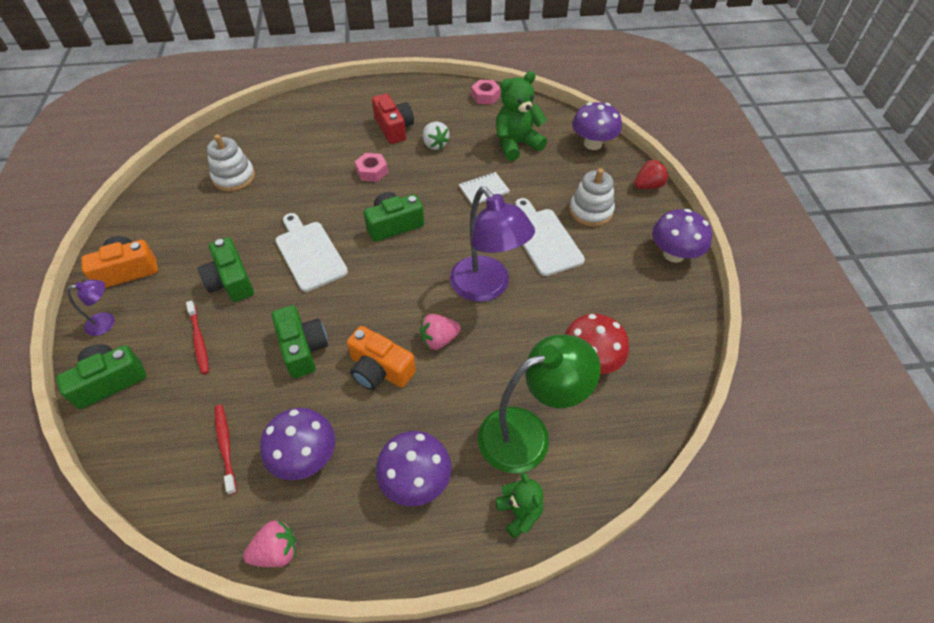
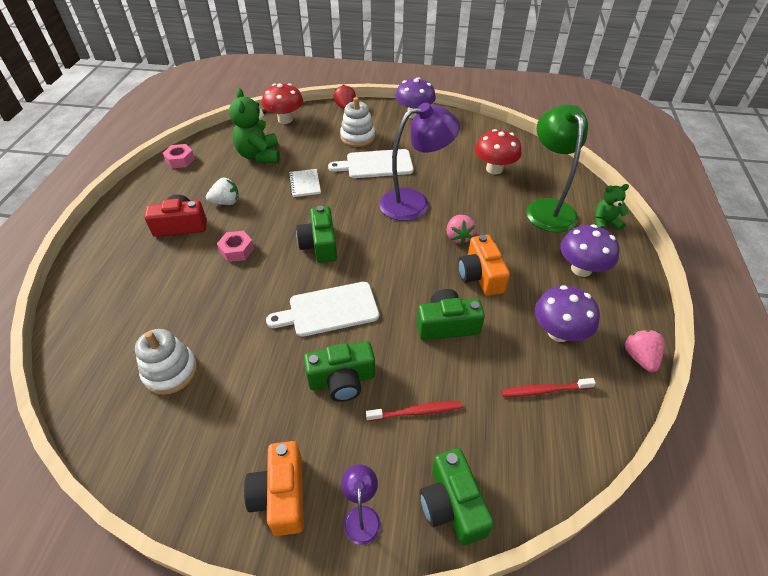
camera: 75 degrees left, 5 degrees down
orange camera [347,326,416,390] -> orange camera turned 120 degrees clockwise [458,235,510,296]
purple mushroom [572,102,622,150] -> red mushroom [262,83,303,124]

